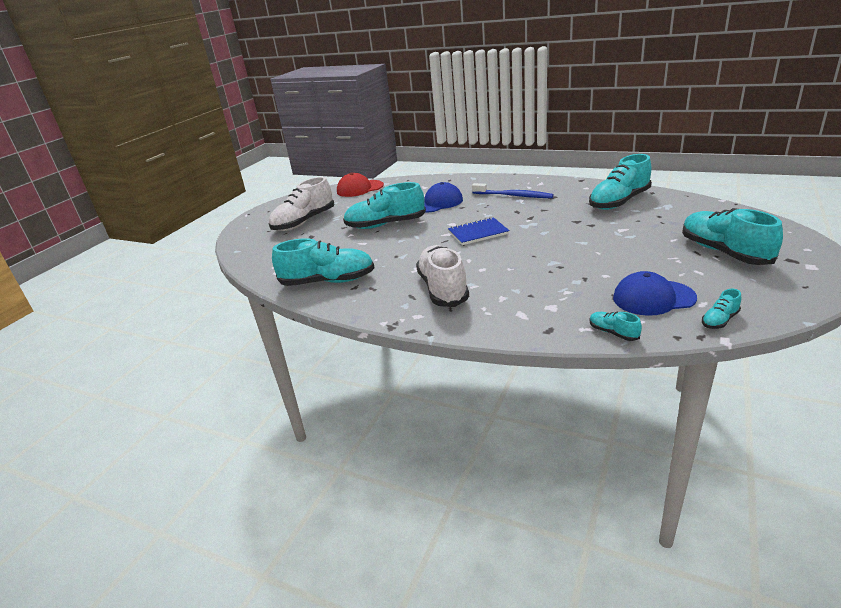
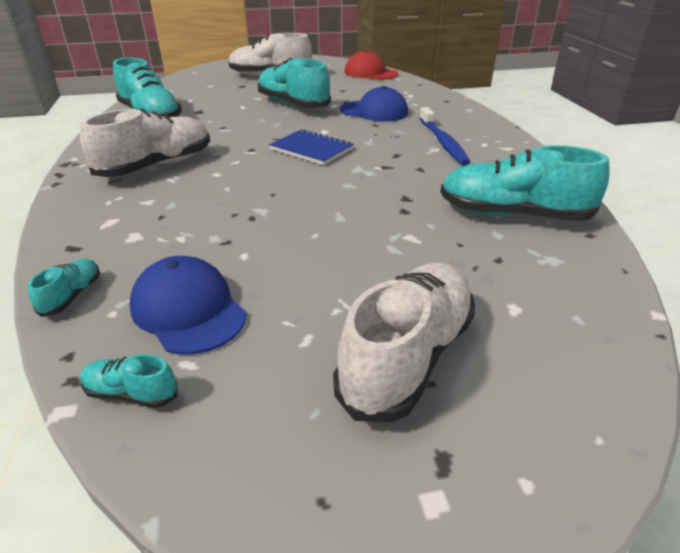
camera: 50 degrees right, 5 degrees up
turquoise shoe [682,208,783,265] -> white shoe [333,262,476,422]

